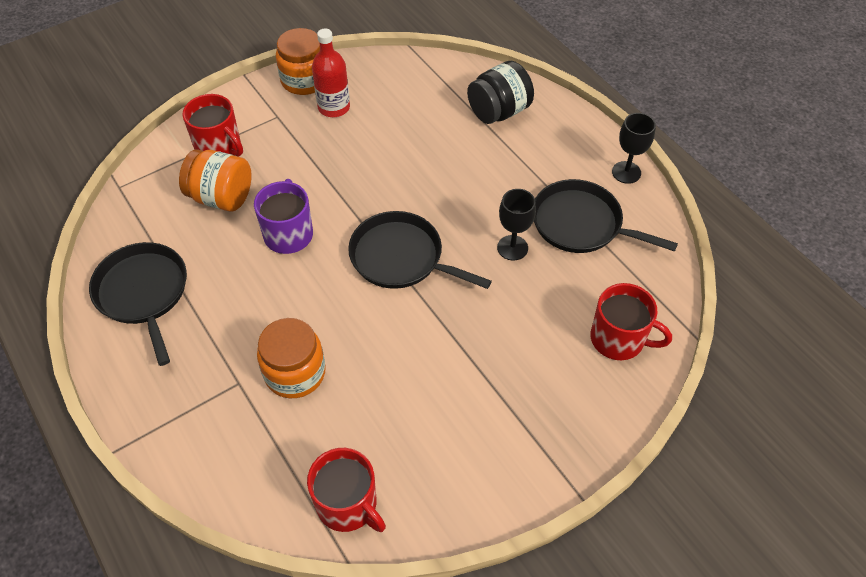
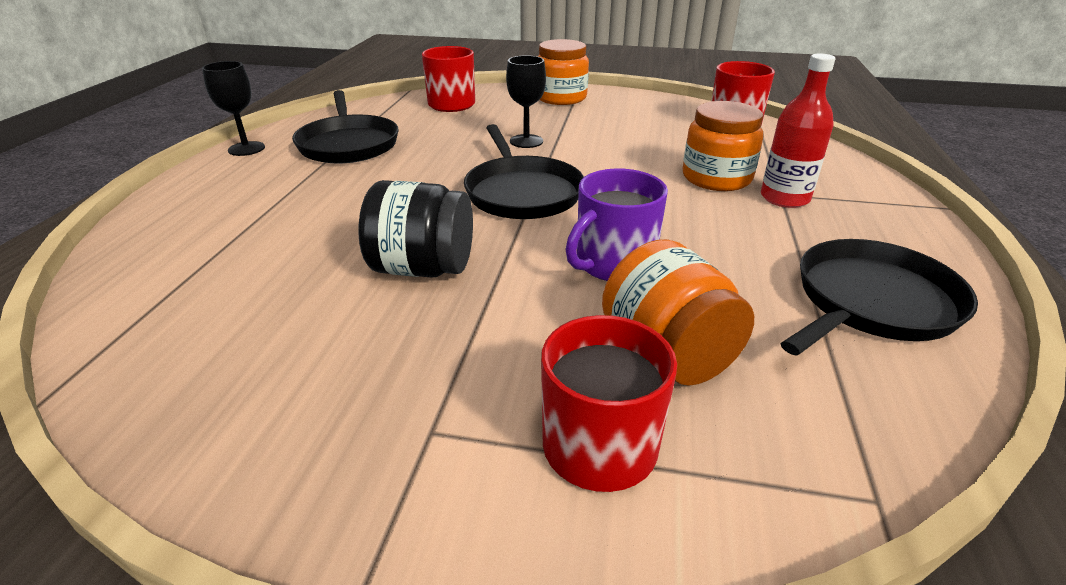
camera: 135 degrees left, 20 degrees down
black pan [89,242,187,366] -> black pan turned 150 degrees counterclockwise [781,239,978,356]
orange jar [276,28,320,95] -> orange jar moved to [538,39,589,105]
red bottle [312,28,350,117] -> red bottle moved to [761,54,836,208]
black jar [467,61,534,124] -> black jar moved to [358,180,473,278]
black goblet [497,189,536,260] -> black goblet moved to [506,55,546,148]

